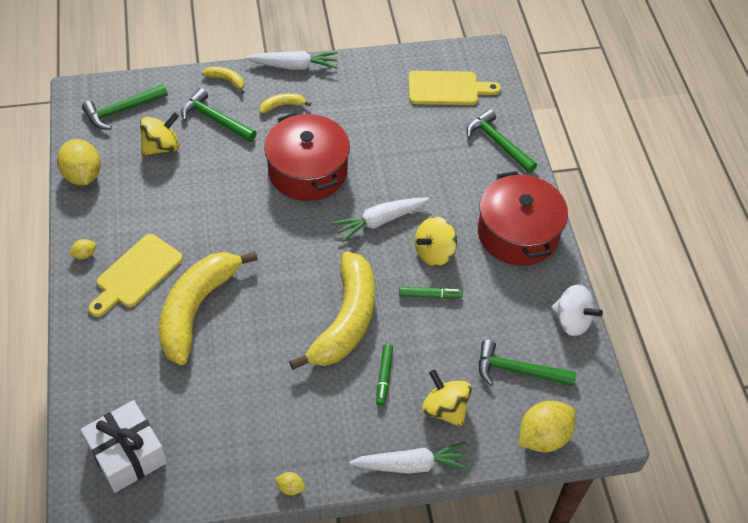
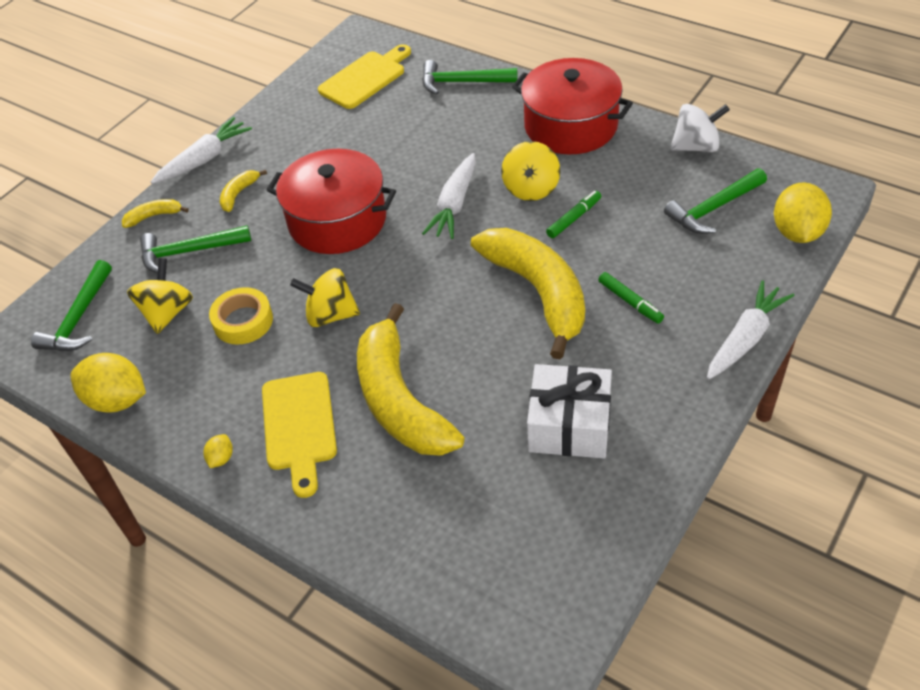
camera: 40 degrees left, 5 degrees down
white gift [80,400,167,493] -> white gift moved to [527,364,612,458]
yellow lemon [274,472,305,495] -> none
yellow spinning top [422,369,472,427] -> yellow spinning top moved to [290,268,360,327]
none -> yellow tape [209,287,273,345]

